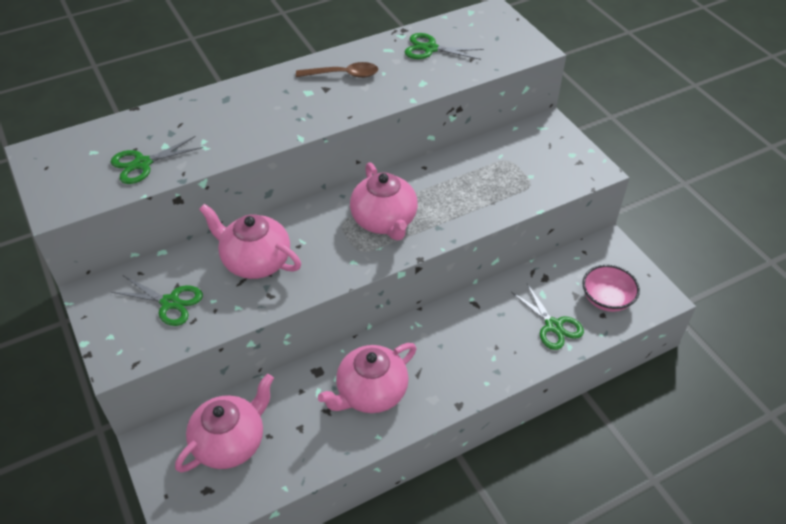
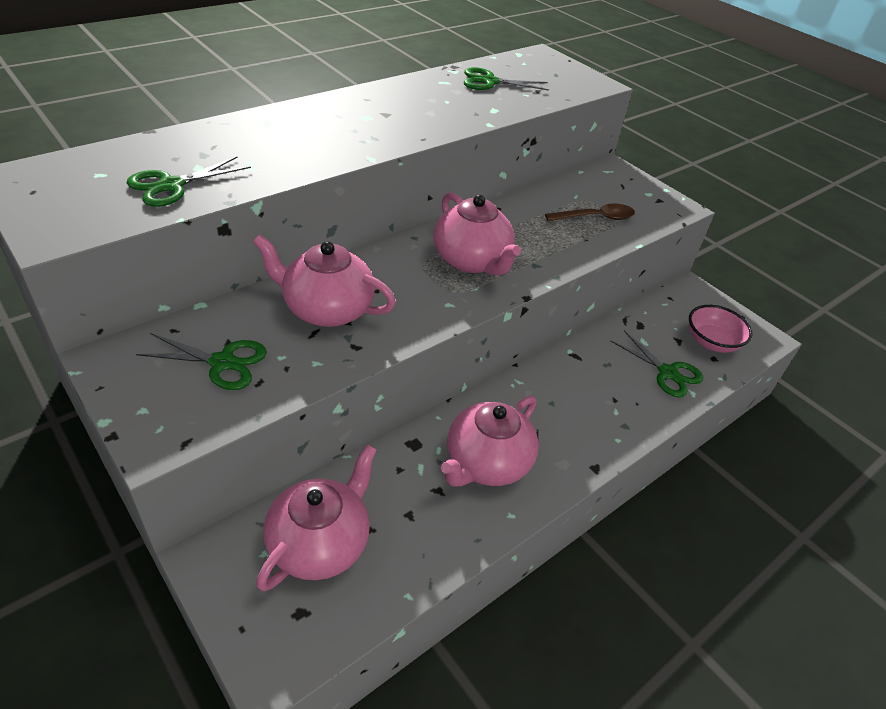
camera: 15 degrees left, 5 degrees down
brown spoon [296,62,378,78] -> brown spoon moved to [545,204,635,221]

